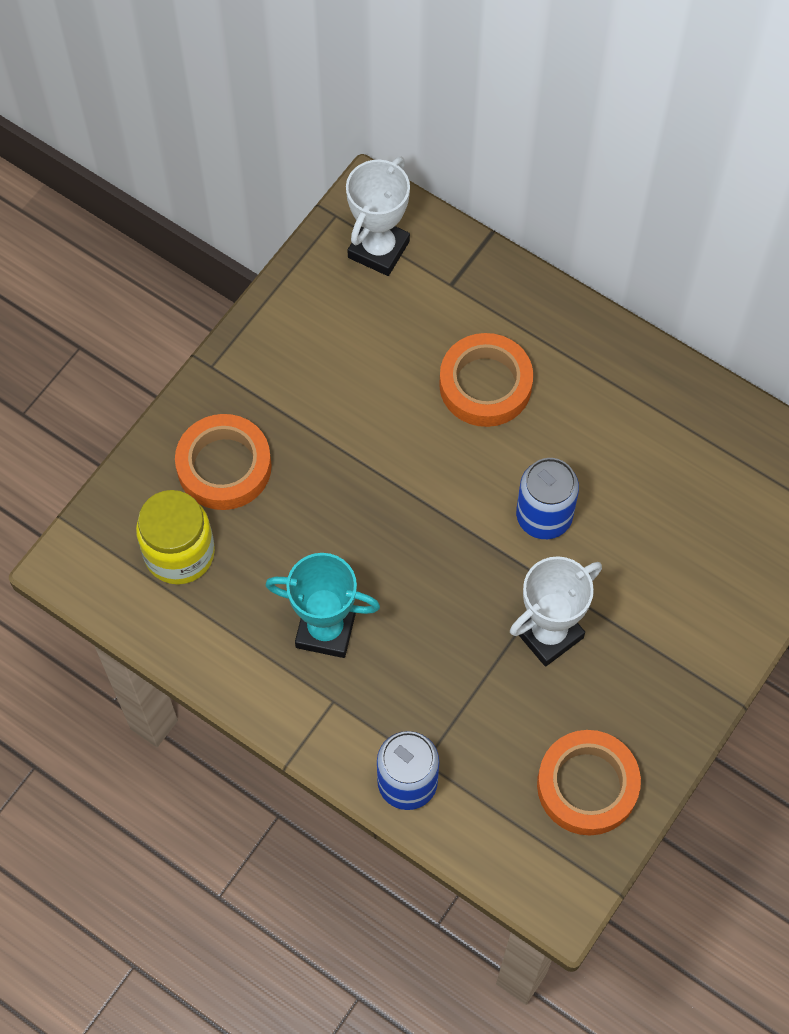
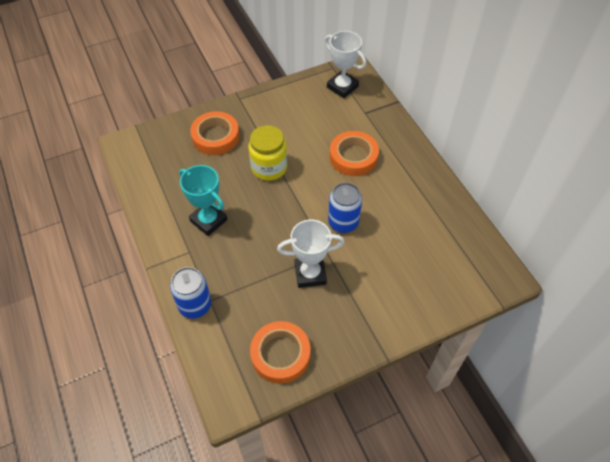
camera: 30 degrees right, 10 degrees down
yellow jar [136,490,215,585] -> yellow jar moved to [249,125,287,181]
white trophy [346,157,410,276] -> white trophy turned 75 degrees clockwise [324,31,366,98]

